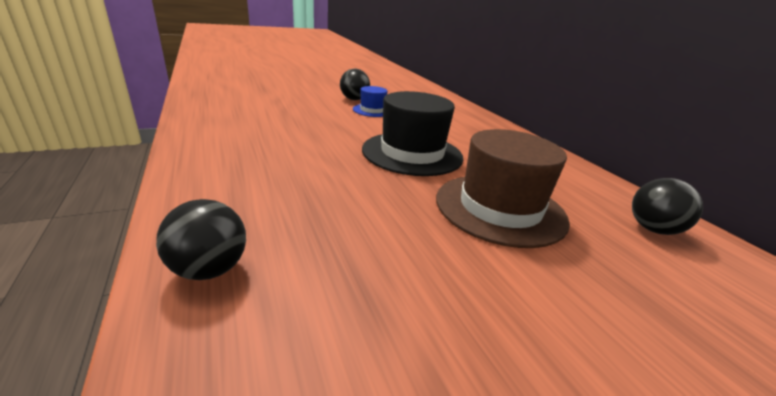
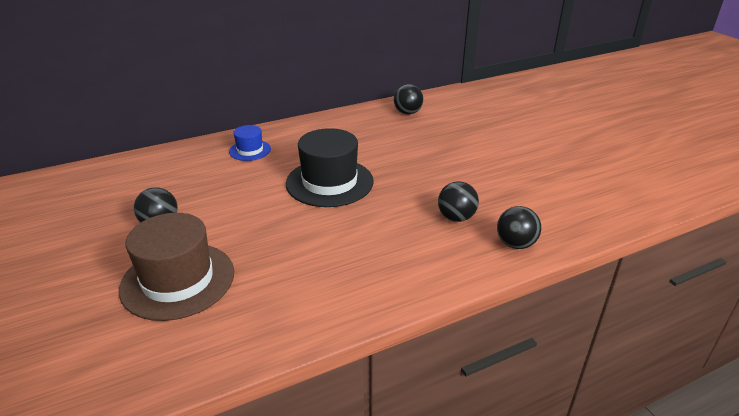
camera: 90 degrees left, 5 degrees up
blue hat [353,86,388,117] -> blue hat moved to [229,125,271,161]
brown hat [436,129,570,248] -> brown hat moved to [119,213,234,321]
none -> black ball [438,181,479,222]

